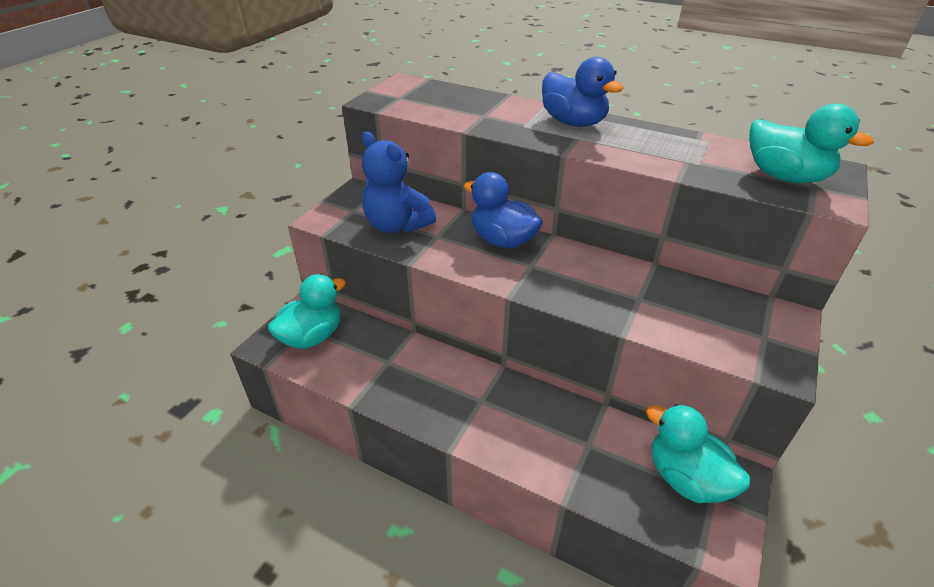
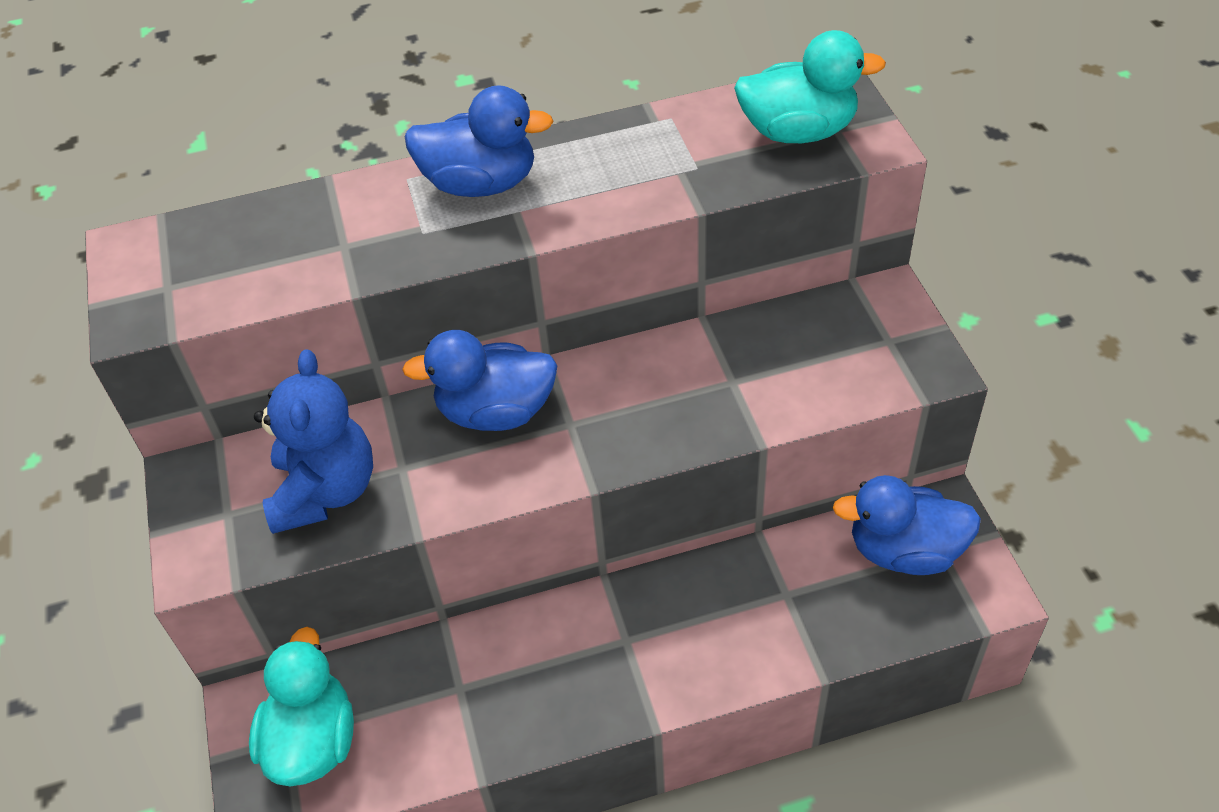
camera: 40 degrees left, 10 degrees up
blue teddy bear [362,132,436,233] -> blue teddy bear turned 90 degrees counterclockwise [254,349,373,534]
turquoise duck [646,404,750,503] -> blue duck [833,475,981,575]

